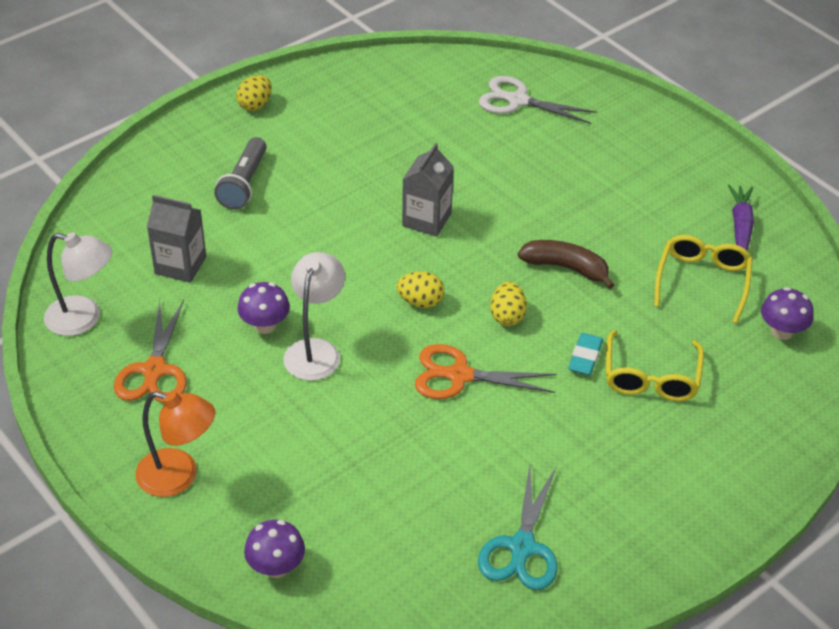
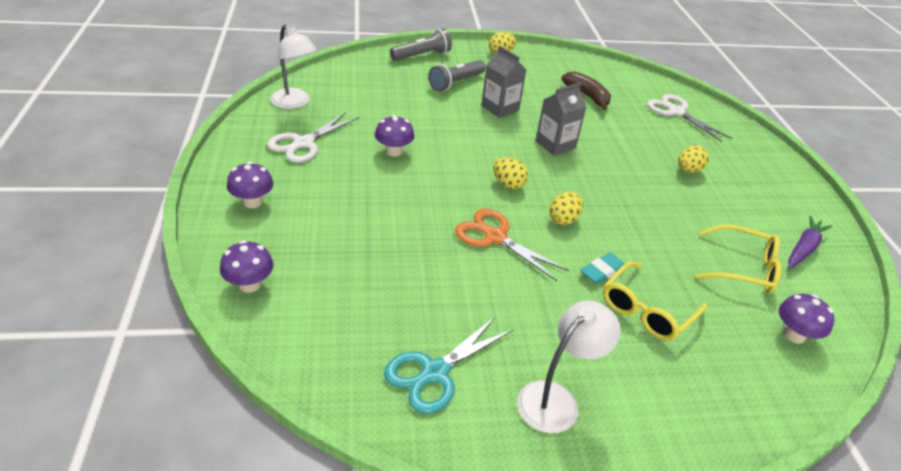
camera: 30 degrees right, 5 degrees down
orange scissors [114,300,187,403] -> white scissors [267,112,359,163]
orange lamp [135,391,215,497] -> purple mushroom [227,162,273,208]
grey carton [147,195,206,283] -> grey carton moved to [481,45,526,118]
white lamp [283,252,345,381] -> white lamp moved to [517,300,621,433]
brown banana [518,240,615,289] -> brown banana moved to [561,71,611,110]
yellow glasses [654,235,753,324] -> yellow glasses turned 60 degrees clockwise [696,224,781,294]
none -> grey flashlight [390,28,452,61]
none -> yellow egg [678,145,709,173]

